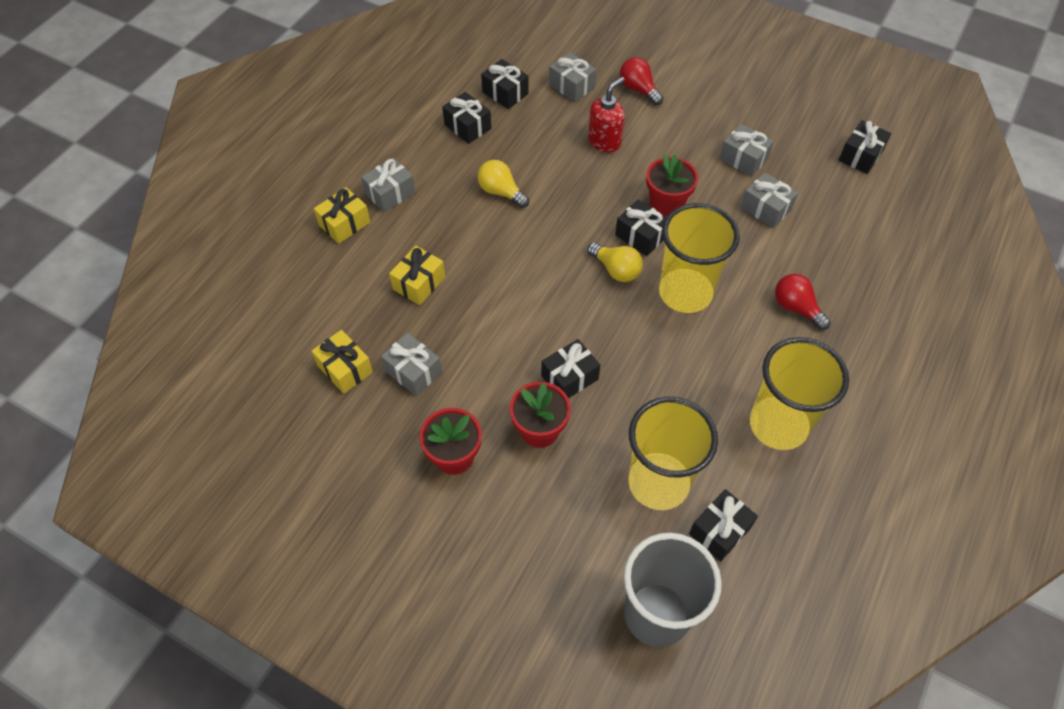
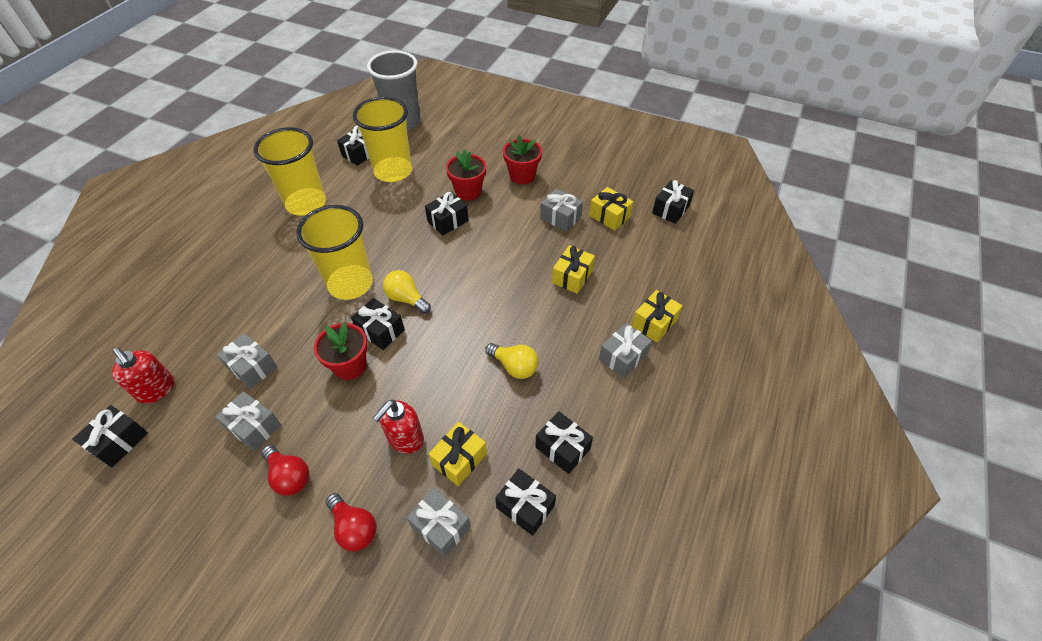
camera: 175 degrees right, 5 degrees down
red light bulb [775,274,831,330] -> red light bulb moved to [261,445,310,496]
none -> red soap dispenser [112,348,175,404]
none -> yellow gift [429,422,487,486]
none -> black gift [652,180,694,224]

